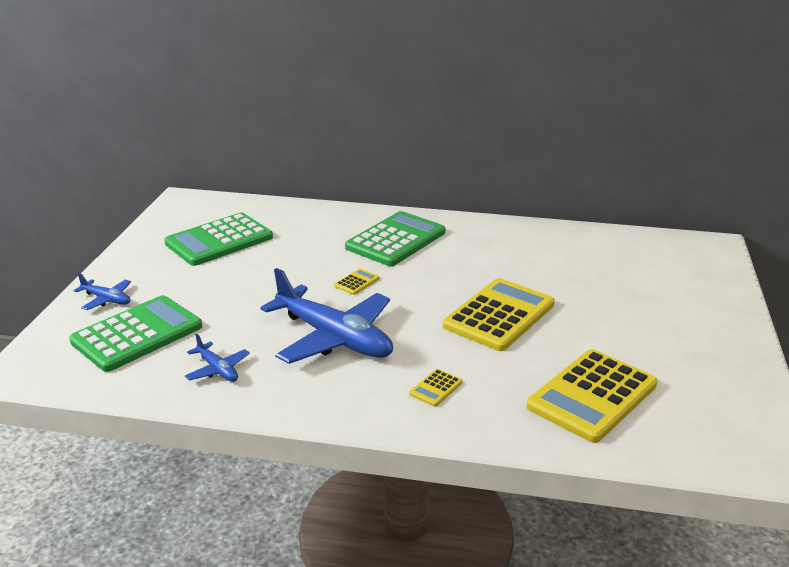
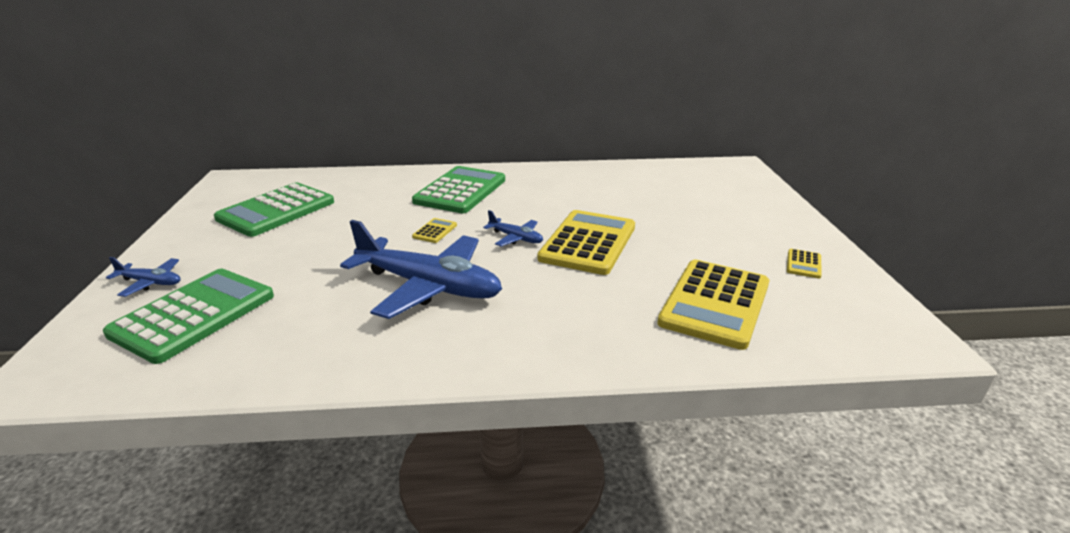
camera: 15 degrees left, 0 degrees up
blue plane [185,334,250,382] -> blue plane moved to [483,210,543,247]
yellow calculator [409,369,462,407] -> yellow calculator moved to [787,249,822,278]

